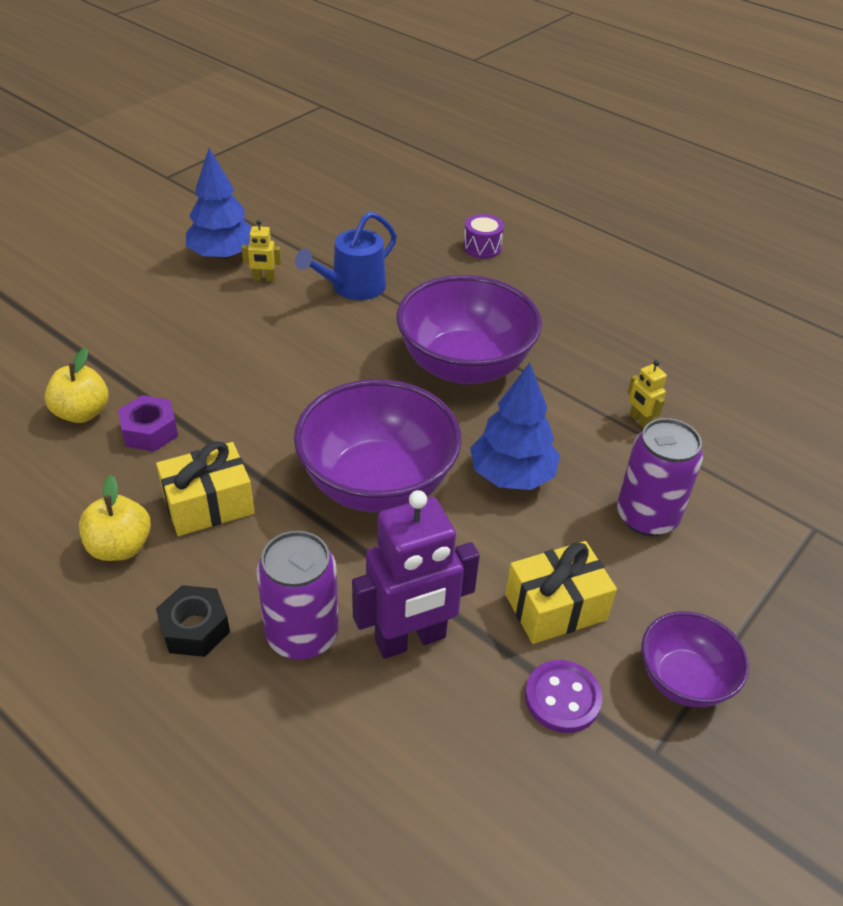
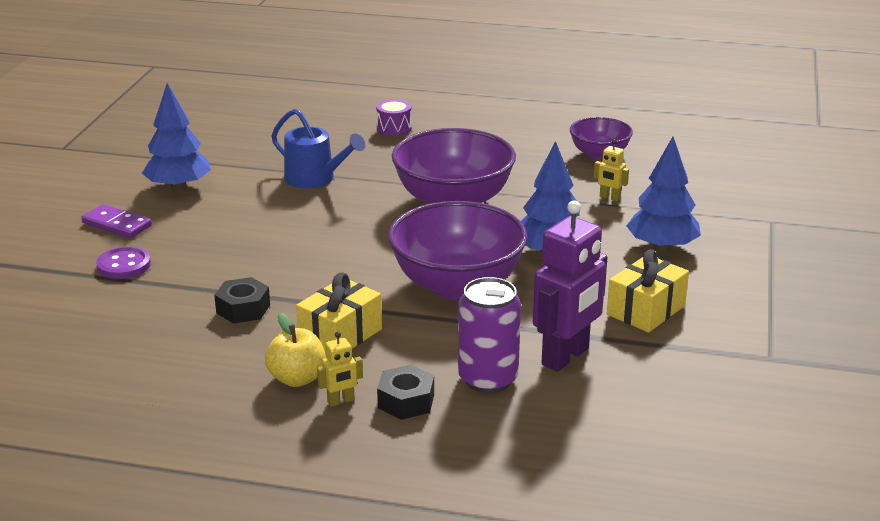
camera: 25 degrees left, 15 degrees down
yellow apple [45,348,109,423] -> none
purple nut [118,395,178,452] -> black nut [214,277,270,324]
yellow robot [242,220,281,281] -> yellow robot moved to [317,332,363,407]
blue watering can [295,212,397,300] -> blue watering can turned 75 degrees counterclockwise [271,109,365,188]
purple button [525,660,602,733] -> purple button moved to [96,246,151,279]
purple can [617,418,703,536] -> blue tree [626,137,701,251]
purple bowl [642,611,749,707] -> purple bowl moved to [570,117,633,160]
none -> purple domino [82,204,152,238]

